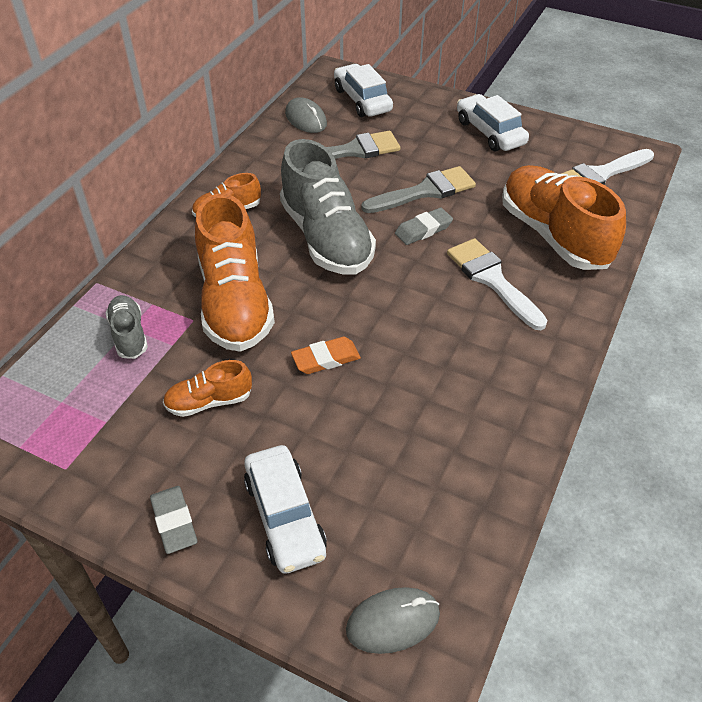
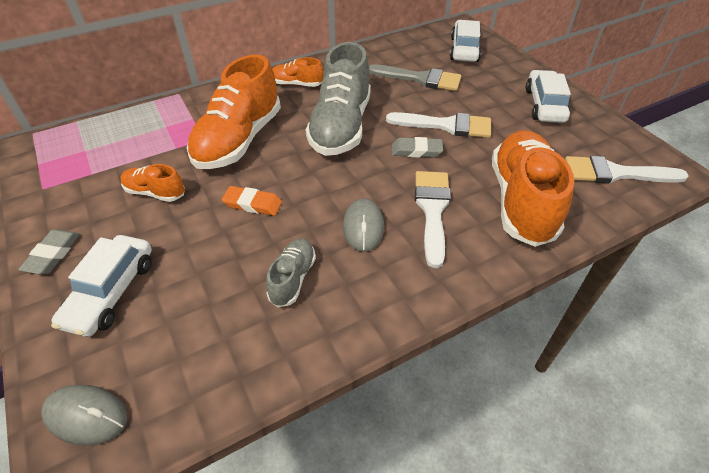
camera: 35 degrees right, 0 degrees up
grey shoe [106,295,148,359] -> grey shoe moved to [266,239,316,307]
grey mouse [285,97,327,133] -> grey mouse moved to [343,198,384,252]
grey brush [361,166,476,213] -> white brush [386,112,491,138]

